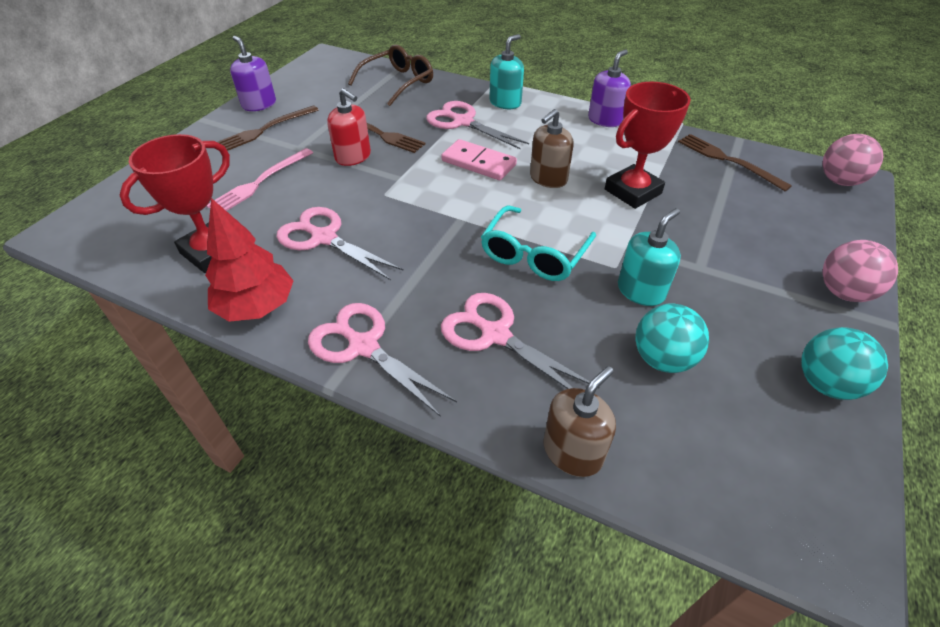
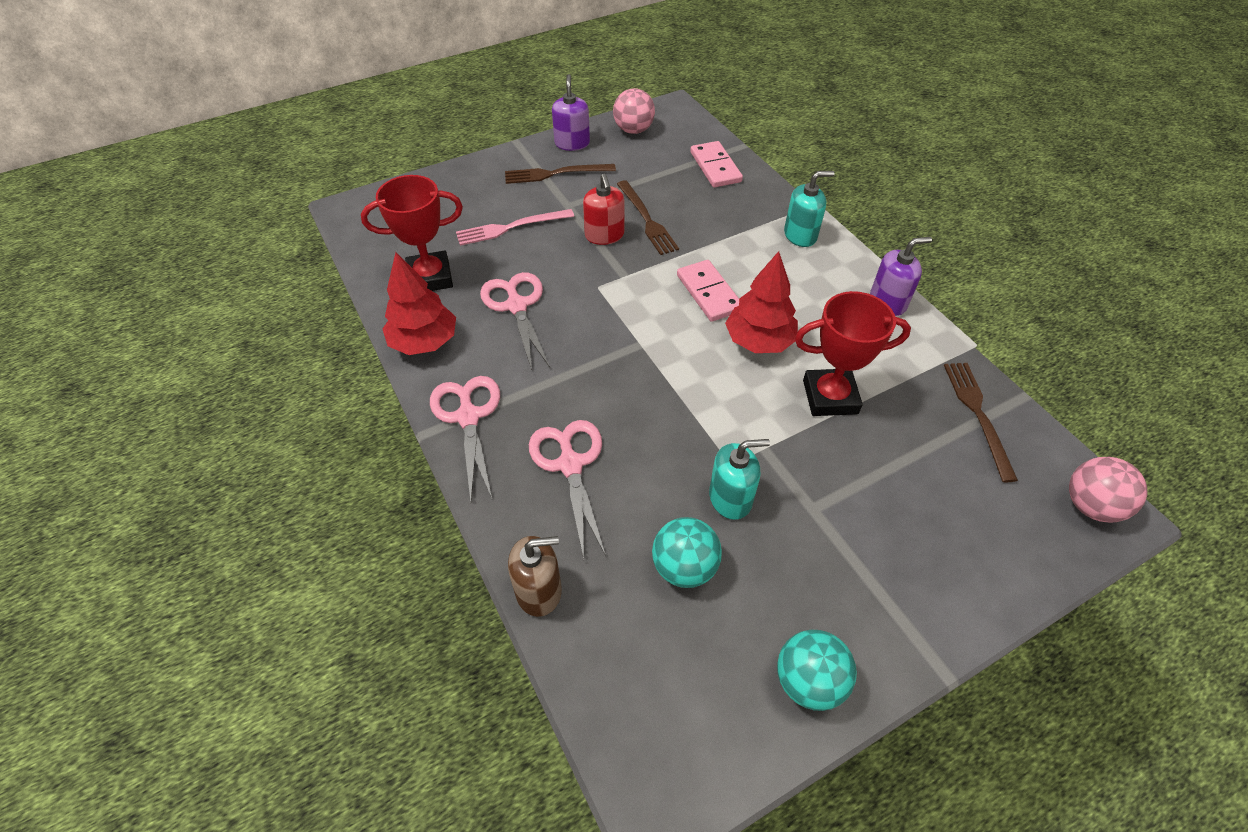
camera: 35 degrees right, 5 degrees up
brown glasses [348,44,433,106] -> pink domino [690,141,743,187]
pink scissors [426,101,529,149] -> none
turquoise glasses [481,205,596,281] -> none
brown soap dispenser [530,109,574,188] -> red tree [725,251,798,353]
pink ball [822,240,898,302] -> pink ball moved to [613,88,655,134]

